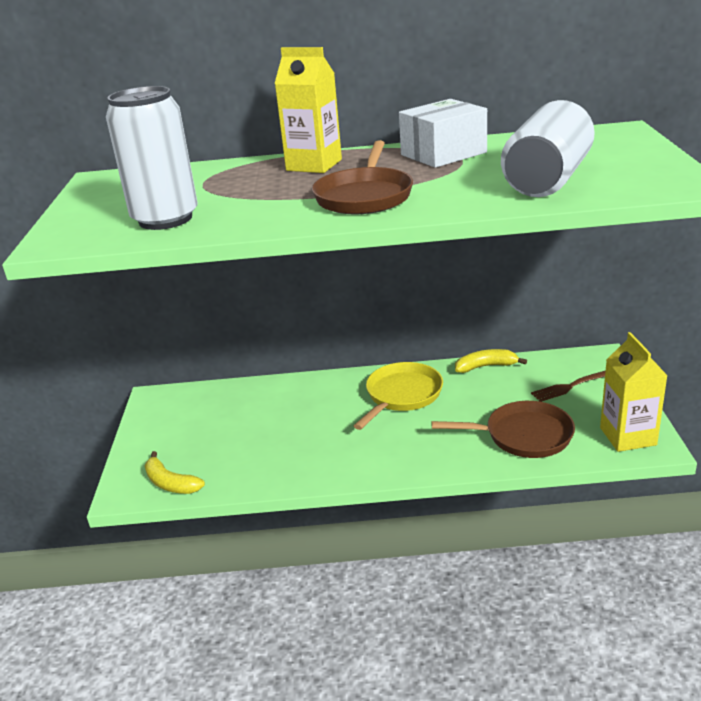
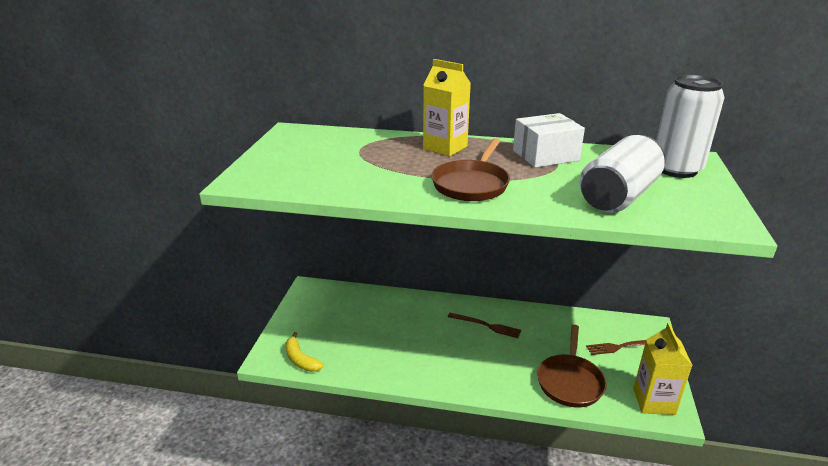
camera: 10 degrees right, 0 degrees up
white can [106,86,198,230] -> white can moved to [656,75,725,178]
yellow pan [354,362,443,430] -> brown fork [448,313,521,338]
brown pan [432,401,575,458] -> brown pan turned 90 degrees clockwise [537,325,607,407]
yellow banana [455,349,527,373] -> none

